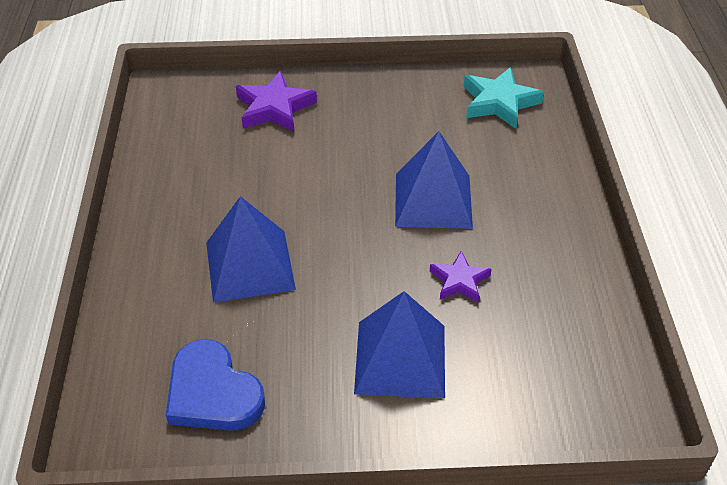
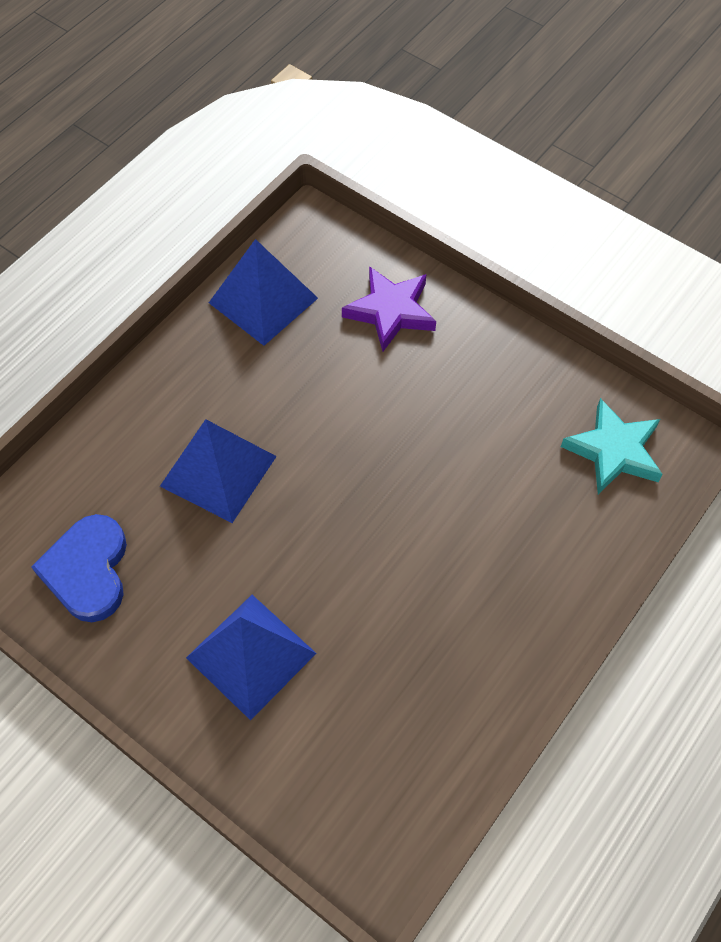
camera: 40 degrees right, 15 degrees up
blue pyramid [395,131,473,229] -> blue pyramid moved to [209,239,318,346]
purple star [430,251,492,302] -> none

